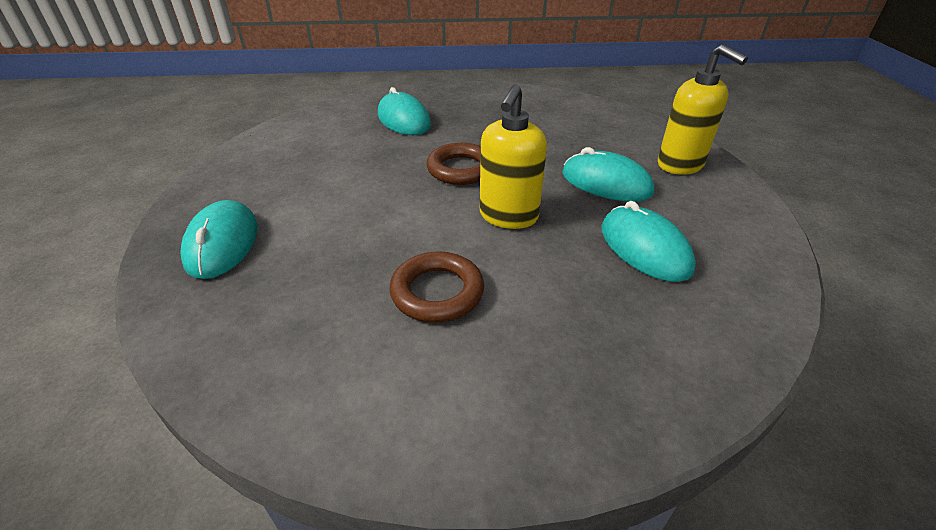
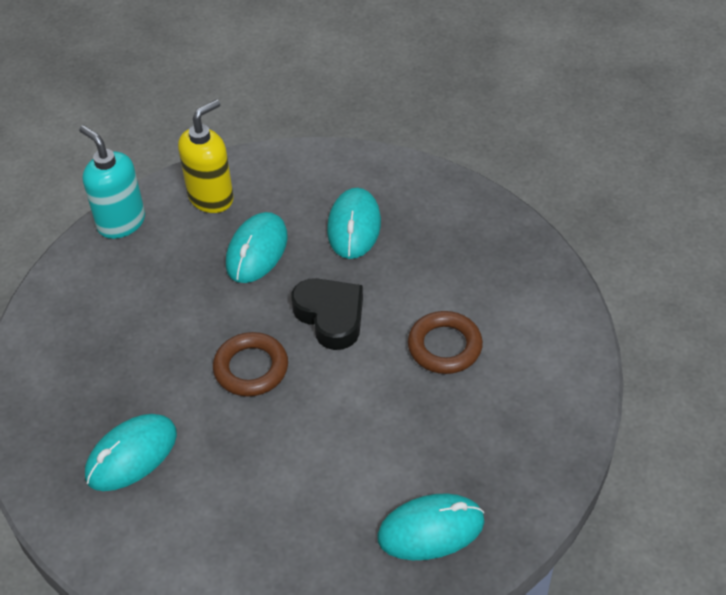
camera: 100 degrees left, 10 degrees up
yellow soap dispenser [480,84,547,229] -> black heart [291,278,363,350]
turquoise mouse [601,201,696,282] -> turquoise mouse turned 45 degrees counterclockwise [327,188,381,259]
none -> turquoise soap dispenser [79,125,145,239]

